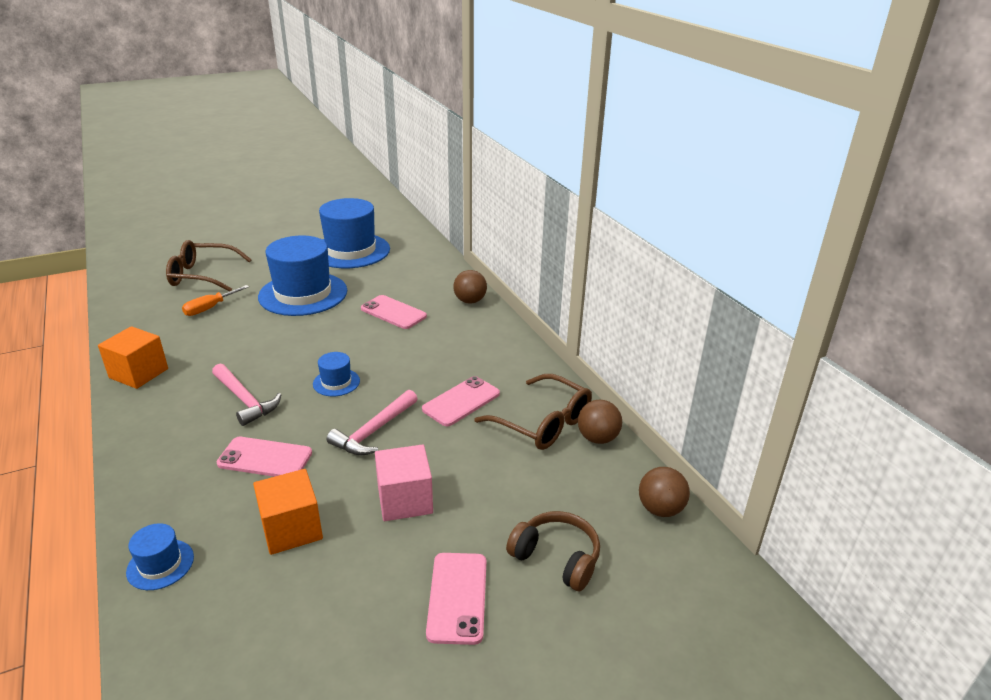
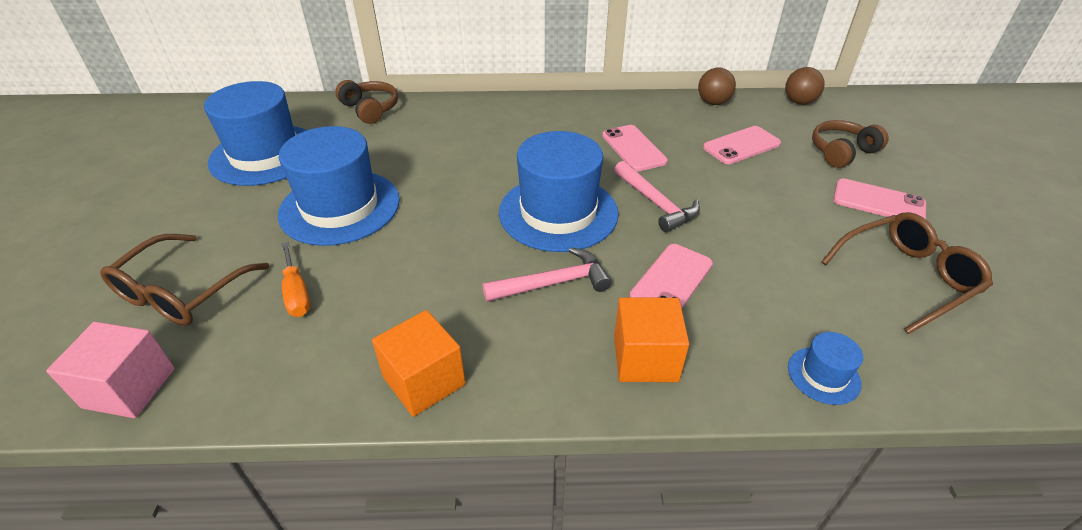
camera: 65 degrees left, 10 degrees up
orange cube [253,469,323,555] -> orange cube moved to [614,297,689,382]
blue hat [313,352,360,396] -> blue hat [499,131,619,252], size x2.26
pink phone [361,295,427,329] -> pink phone moved to [703,126,781,164]
pink cube [375,444,433,521] -> pink cube moved to [46,322,175,418]
brown ball [453,270,487,304] -> none
brown glasses [474,374,592,450] -> brown glasses moved to [821,212,993,334]
none -> brown headphones [335,80,398,124]

